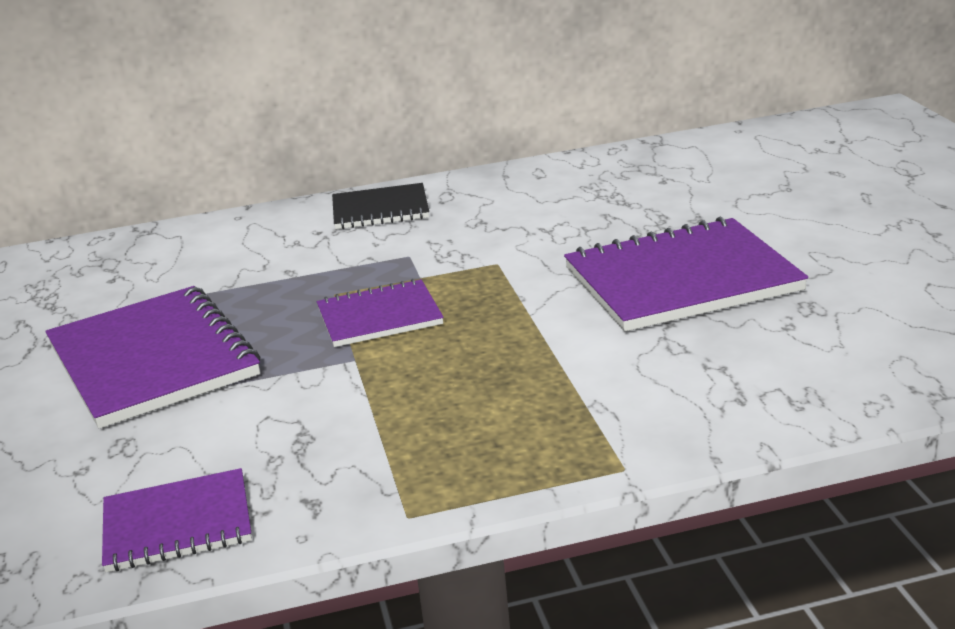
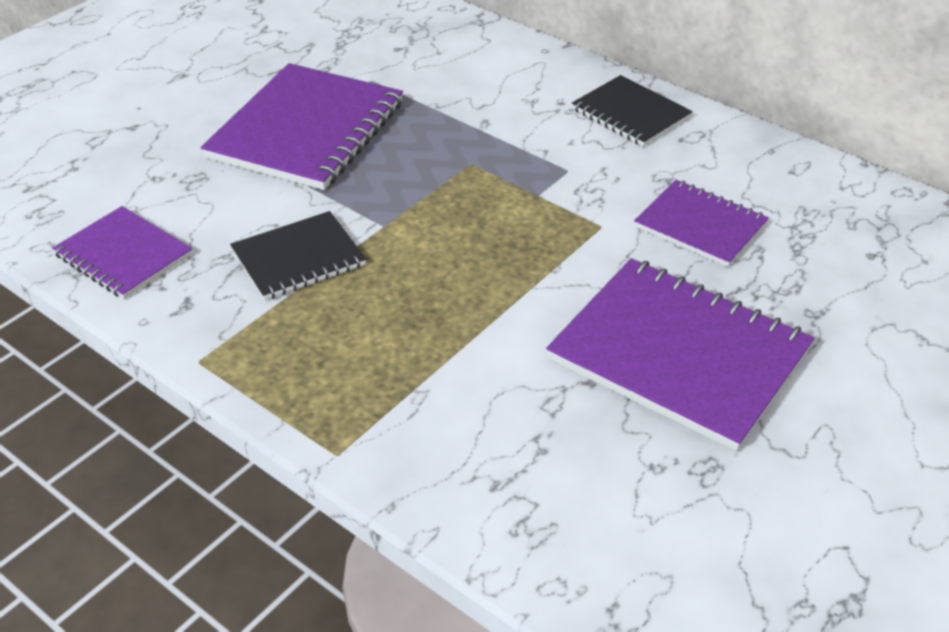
camera: 50 degrees right, 15 degrees up
purple notebook [317,279,444,347] -> purple notebook moved to [634,180,769,267]
none -> black notebook [230,211,366,300]

